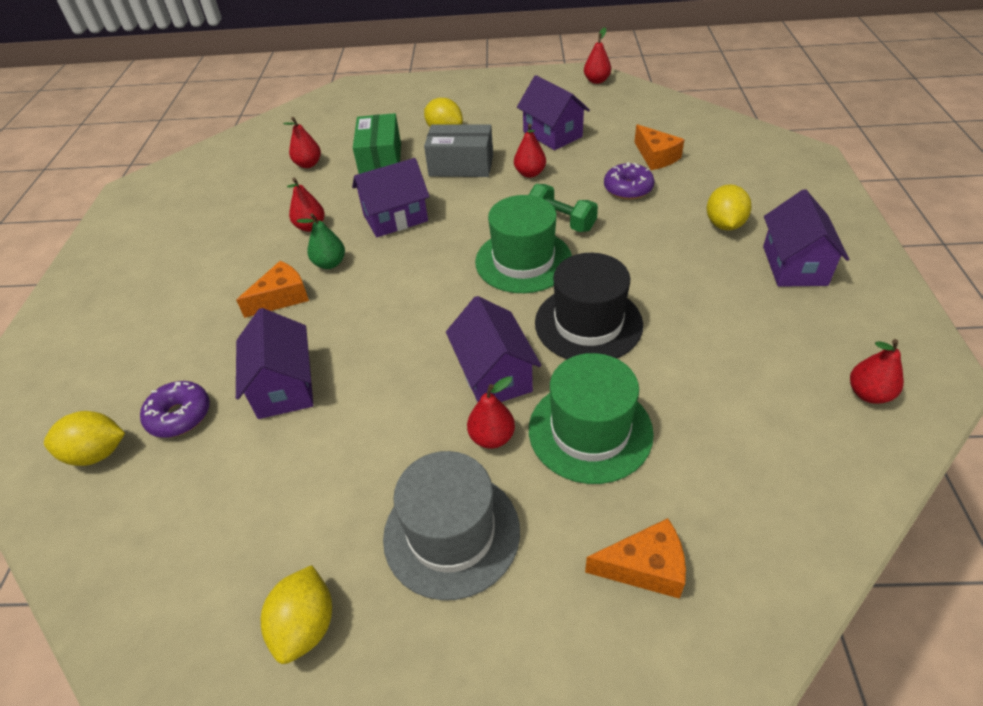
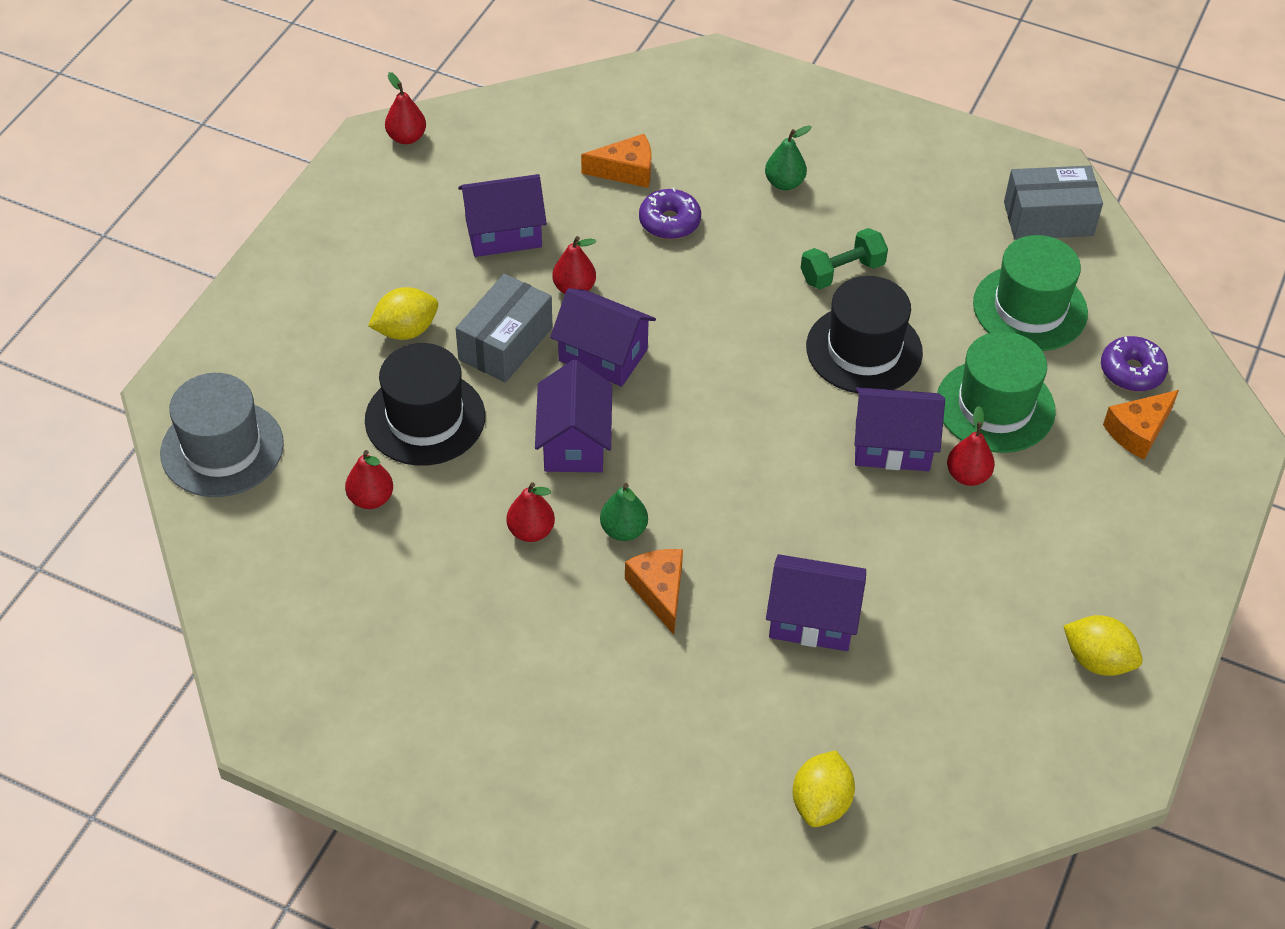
camera: 70 degrees left, 5 degrees up
purple donut [140,381,210,438] -> purple donut moved to [1101,336,1168,392]
green box [353,113,401,174] -> black hat [365,343,485,466]
grey hat [383,451,520,600] -> grey hat moved to [160,373,284,497]
green hat [475,195,572,293] -> green hat moved to [973,235,1088,351]
green dumbbell [529,184,598,232] -> green dumbbell moved to [801,228,888,289]
orange cheese [585,518,686,599] -> orange cheese turned 150 degrees counterclockwise [1103,390,1179,459]
yellow lemon [707,184,752,230] -> green pear [765,125,812,190]
purple house [763,189,849,287] -> purple house moved to [550,288,656,387]
red pear [850,339,904,404] -> grey box [1004,166,1103,240]

